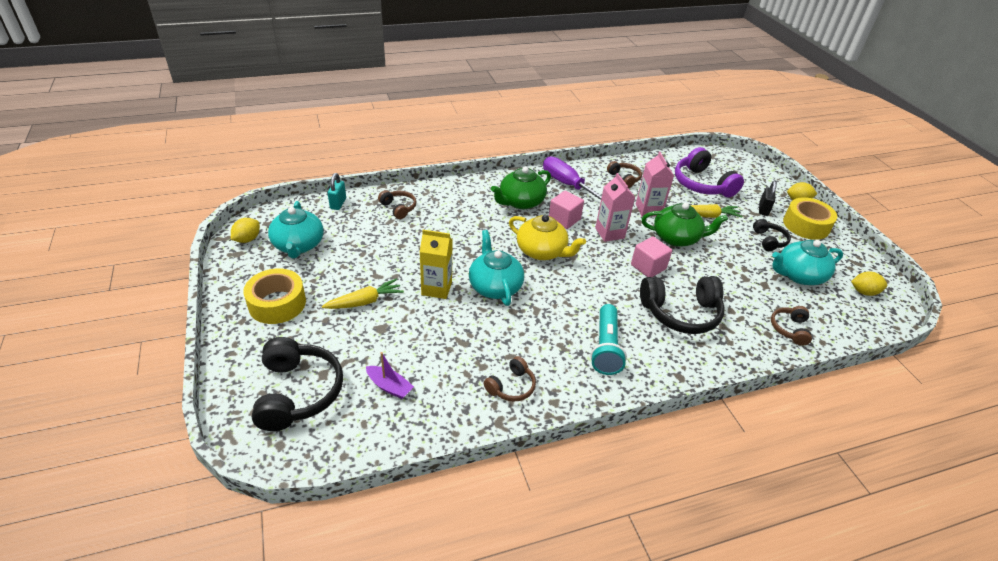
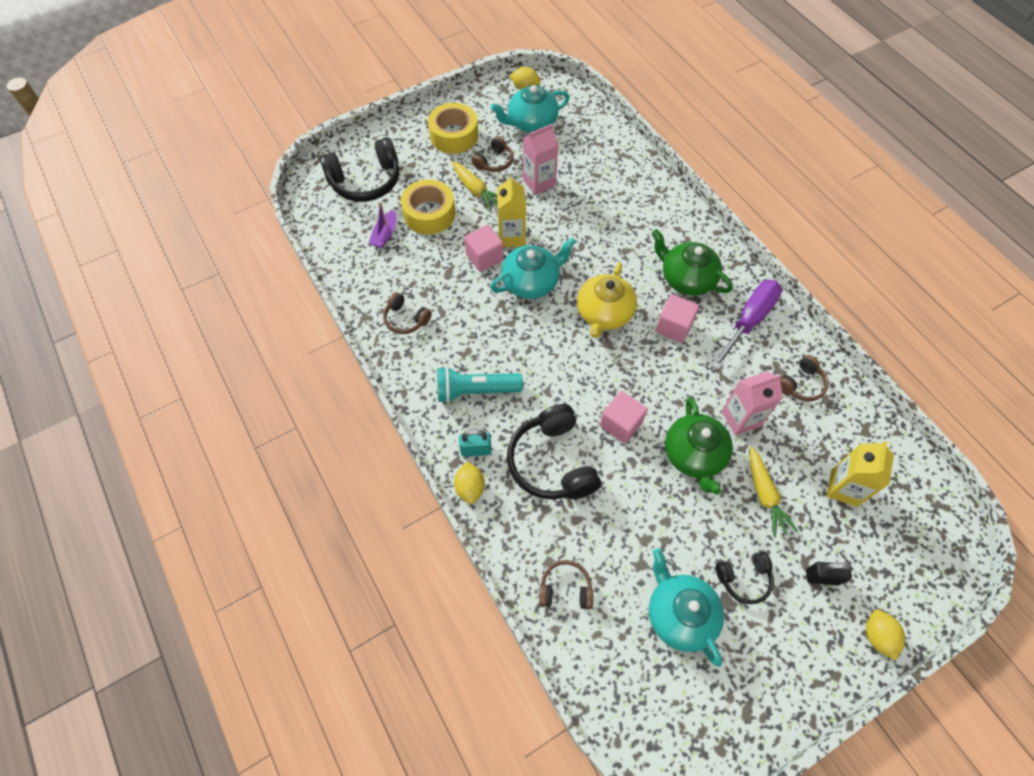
camera: 80 degrees right, 20 degrees up
turquoise padlock [328,173,346,210] -> turquoise padlock moved to [459,430,492,457]
brown headphones [378,190,416,219] -> brown headphones moved to [472,136,514,172]
pink carton [595,173,635,242] -> pink carton moved to [523,124,559,195]
purple headphones [675,147,744,198] -> yellow carton [827,441,894,507]
yellow tape [783,197,837,240] -> yellow tape moved to [401,179,455,235]
yellow lemon [851,272,887,296] -> yellow lemon moved to [454,461,485,504]
none -> pink cube [464,225,504,272]

